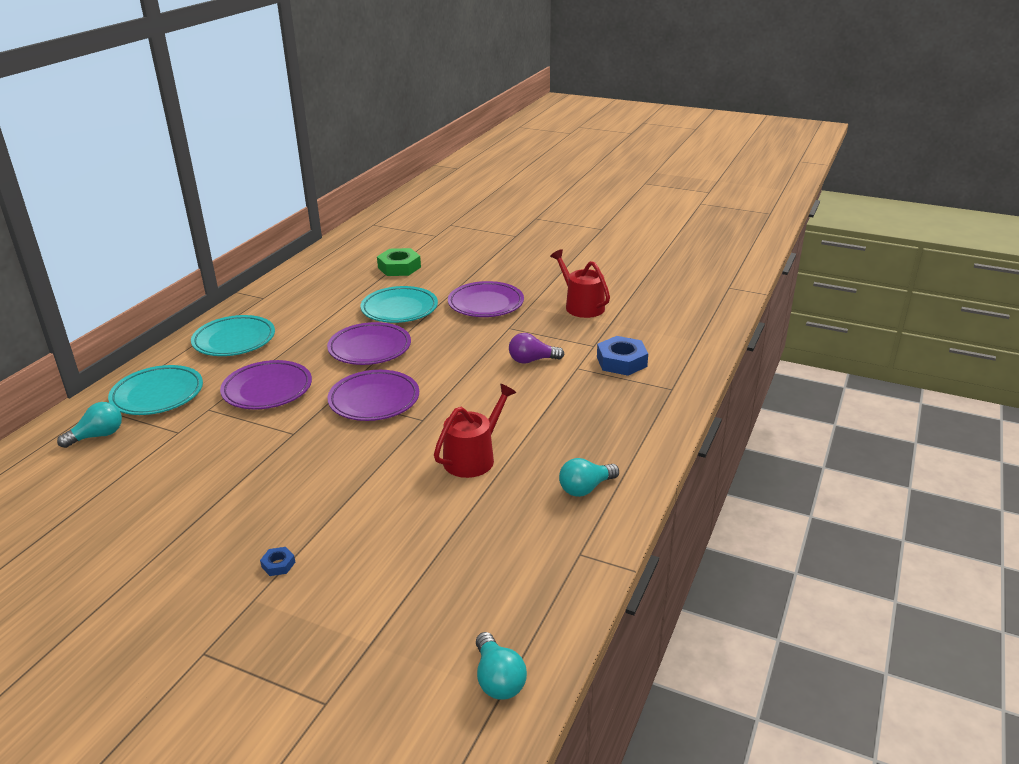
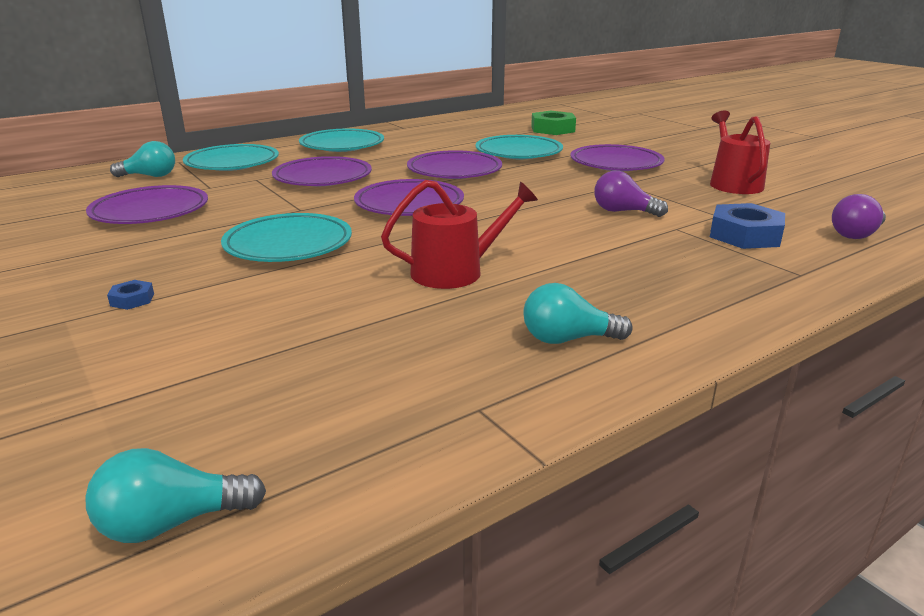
camera: 30 degrees right, 5 degrees down
turquoise light bulb [476,632,527,699] -> turquoise light bulb turned 60 degrees clockwise [85,448,266,543]
none -> purple plate [86,185,208,224]
none -> turquoise plate [221,213,352,262]
none -> purple light bulb [832,194,886,239]

